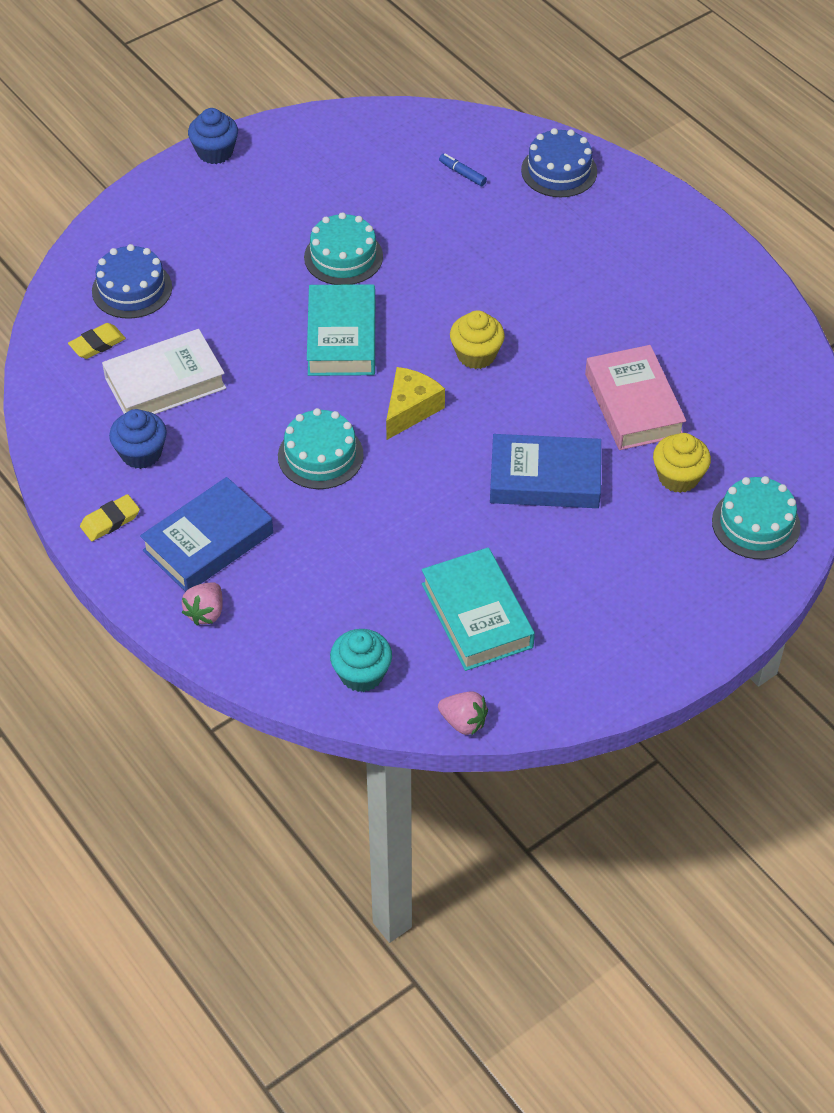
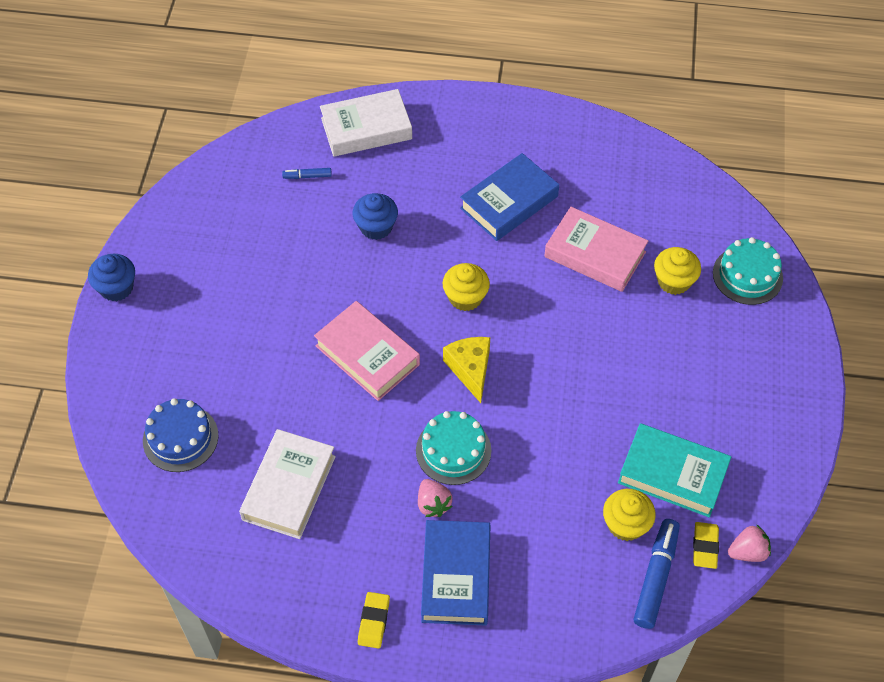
camera: 45 degrees left, 5 degrees up
yellow eraser [68,323,126,359] -> yellow eraser moved to [693,522,719,569]
blue cupcake [109,409,167,469] -> blue cupcake moved to [353,193,398,240]
pink strawberry [182,582,223,626] -> pink strawberry moved to [418,479,453,517]
turquoise cake [304,212,383,285] -> none
turquoise book [307,284,375,376] -> pink book [314,301,420,401]
turquoise cupcake [330,629,392,692] -> blue marker [634,519,680,629]
blue book [490,434,601,508] -> blue book moved to [460,153,559,241]
blue cake [521,128,597,197] -> white book [320,89,412,157]
none -> yellow cupcake [603,489,656,541]

